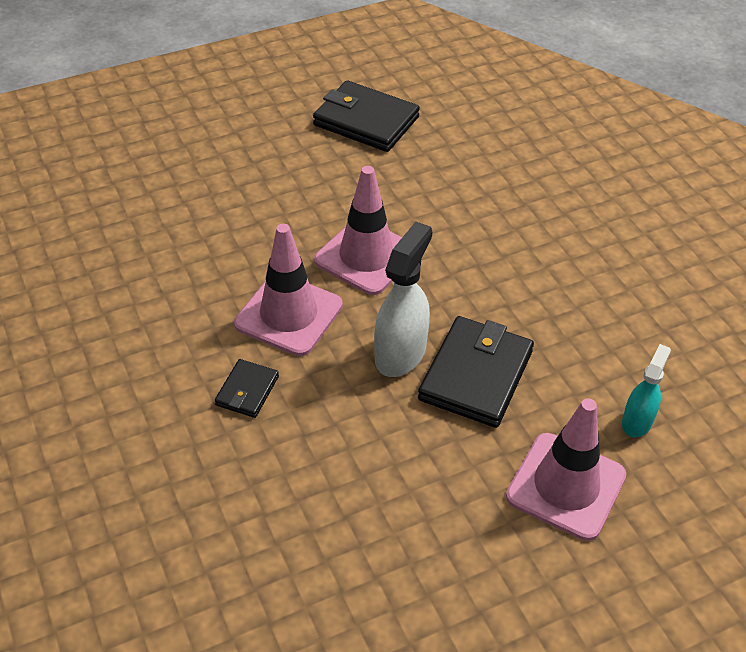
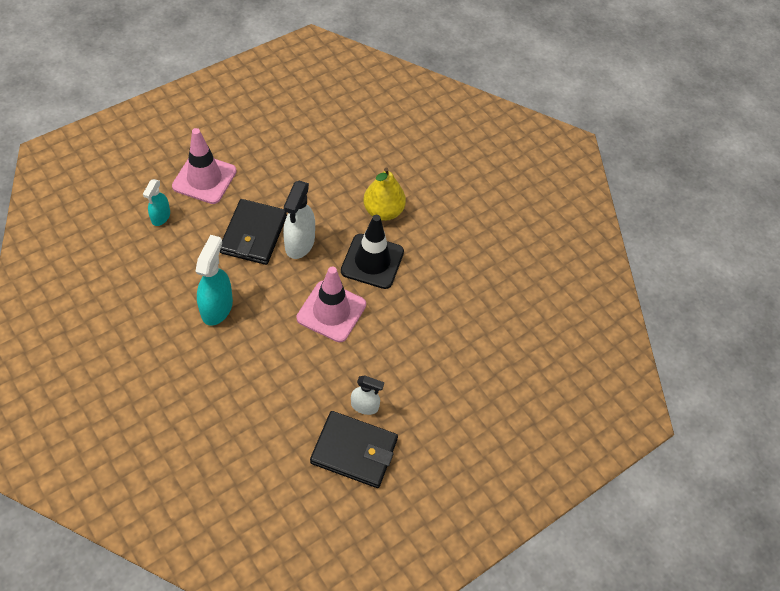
camera: 165 degrees right, 10 degrees up
black wallet [215,359,279,418] -> yellow pear [363,167,406,221]
pink traffic cone [234,224,343,356] -> black traffic cone [341,215,404,289]
none -> turquoise spray bottle [195,235,233,326]
none -> white spray bottle [351,376,384,415]

